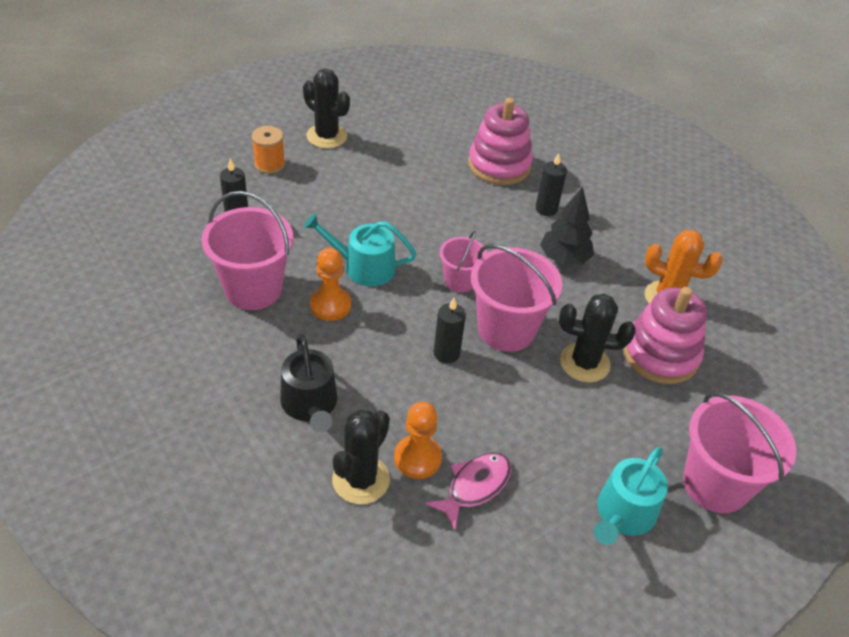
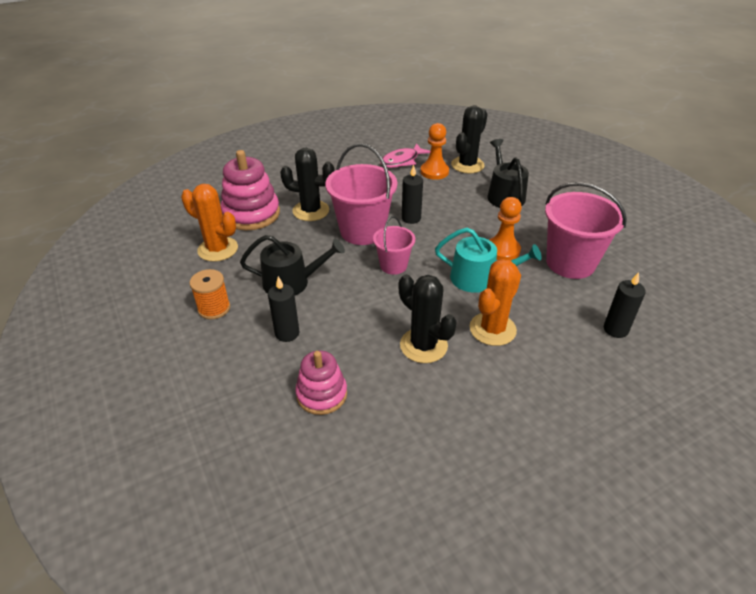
camera: 170 degrees left, 5 degrees down
orange spool [252,126,285,174] -> orange spool moved to [189,269,230,320]
black cactus [303,69,350,149] -> black cactus moved to [399,274,457,363]
pink stacking toy [468,98,533,185] -> pink stacking toy [295,351,347,415], size x0.64
black tree [540,187,594,265] -> black watering can [240,235,345,295]
turquoise watering can [594,447,668,545] -> none
pink bucket [683,392,796,513] -> none
none -> orange cactus [470,259,521,346]

